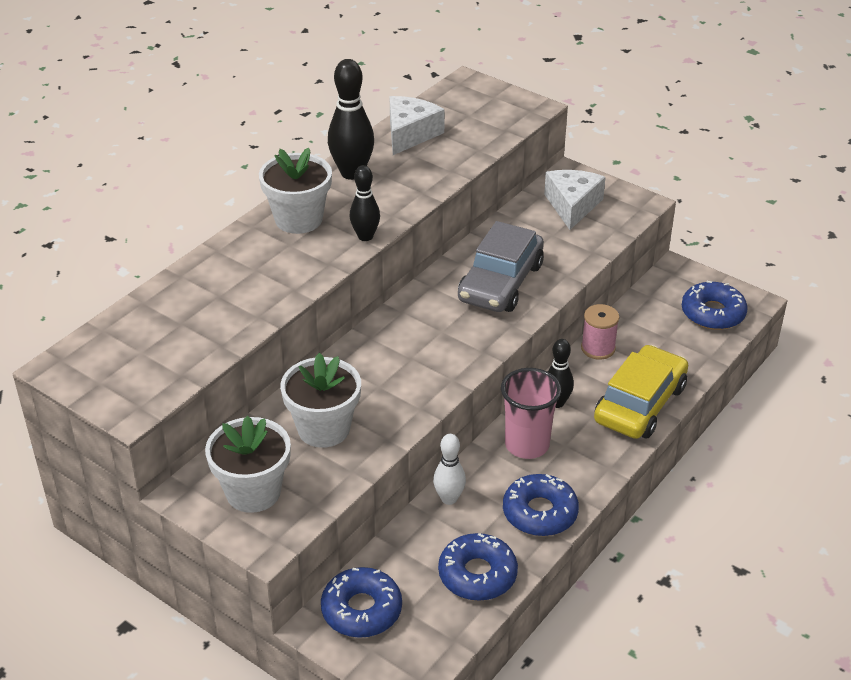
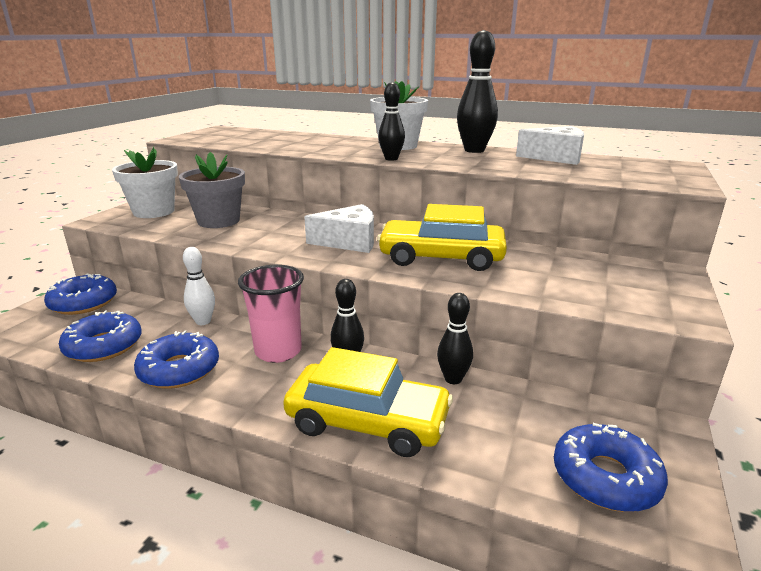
camera: 75 degrees right, 15 degrees down
white flower pot [280,353,361,448] -> grey flower pot [179,152,245,228]
grey car [458,221,544,312] -> yellow car [377,204,507,271]
white cheese [544,170,606,230] -> white cheese moved to [304,204,374,253]
pink spool [581,304,619,360] -> black bowling pin [437,293,473,384]

